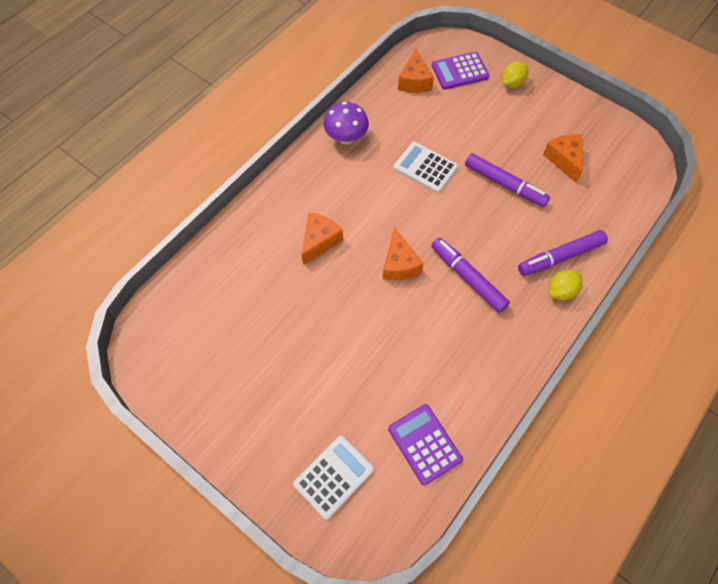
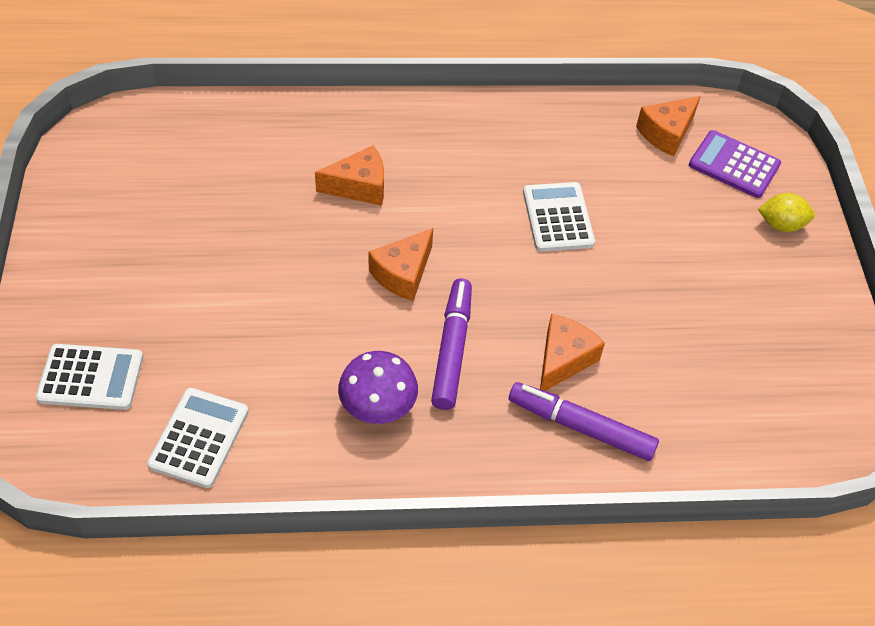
camera: 45 degrees right, 10 degrees down
purple mushroom [324,102,369,144] -> purple mushroom moved to [338,351,418,424]
purple calculator [388,404,463,485] -> white calculator [147,388,249,488]
purple marker [465,153,550,207] -> none
orange cheese [543,134,583,183] -> orange cheese moved to [540,314,605,391]
yellow lemon [549,270,582,300] -> none

